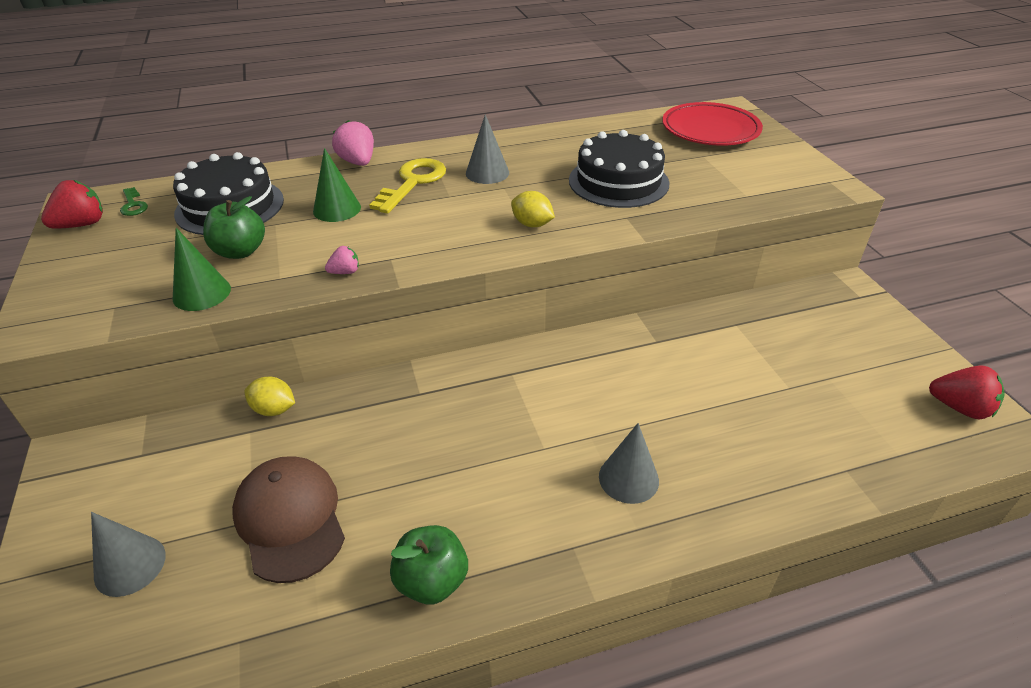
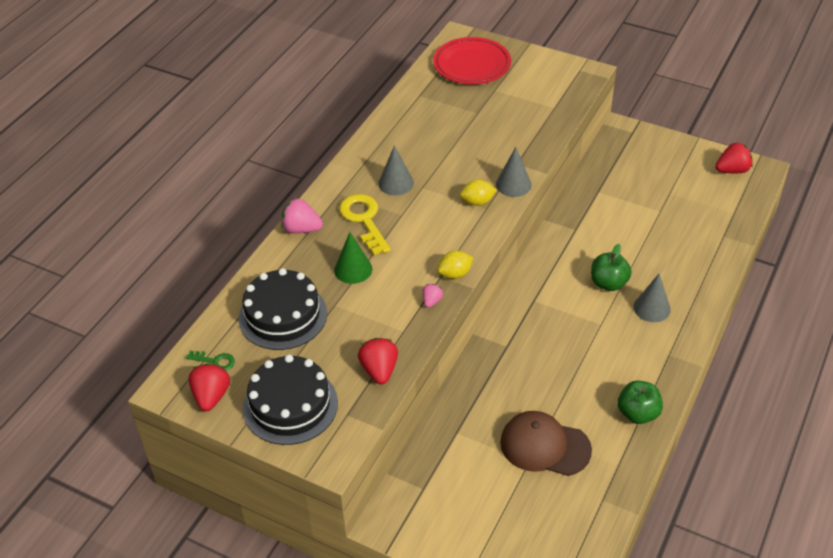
camera: 45 degrees left, 5 degrees up
grey cone [91,512,166,597] -> grey cone moved to [496,147,532,197]
green cone [173,228,231,311] -> red strawberry [358,338,398,384]
green apple [203,196,265,259] -> green apple moved to [591,244,632,291]
yellow lemon [245,377,295,416] -> yellow lemon moved to [438,251,473,279]
black cake [569,130,670,208] -> black cake moved to [243,355,338,445]

